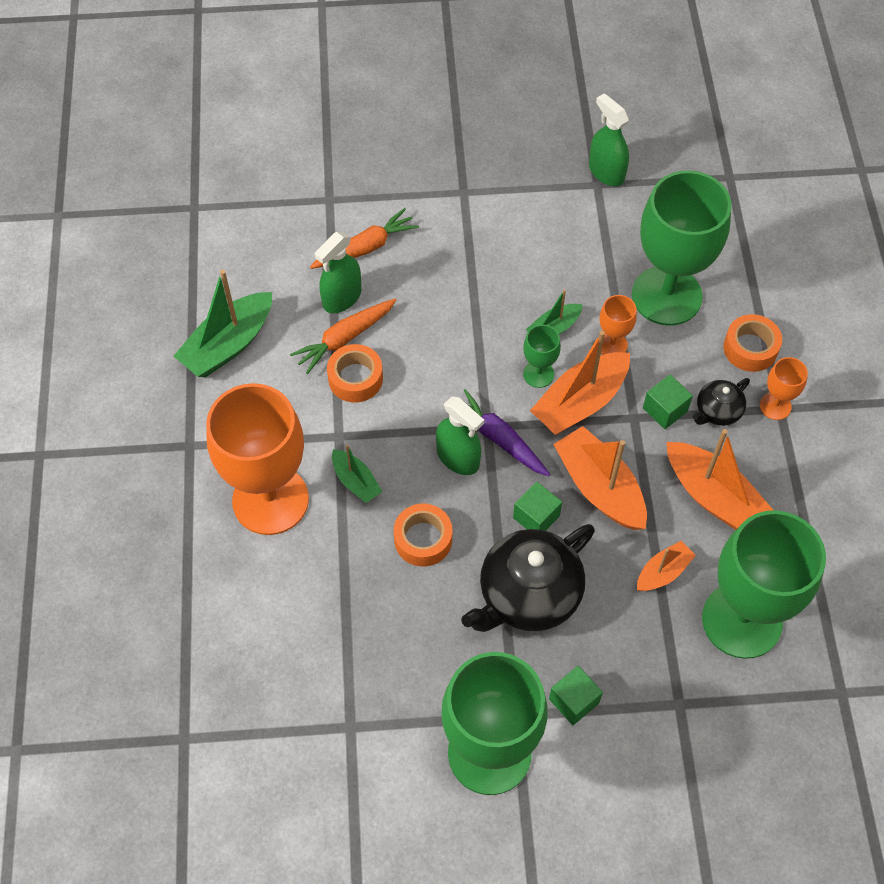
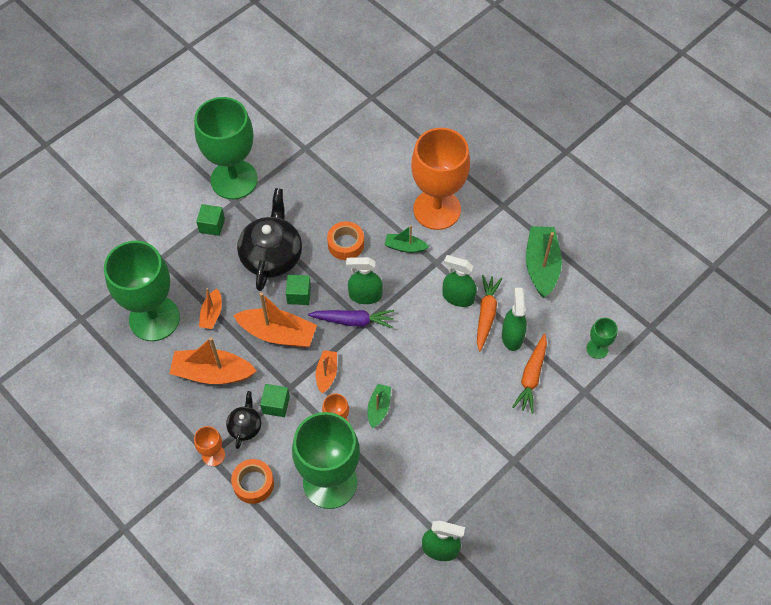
camera: 140 degrees right, 0 degrees up
orange tape [327,344,383,402] -> green spray bottle [443,255,477,307]
green goblet [523,325,561,388] -> green goblet moved to [586,318,618,359]
orange boat [530,331,630,435] -> orange boat [316,350,337,393], size x0.55

